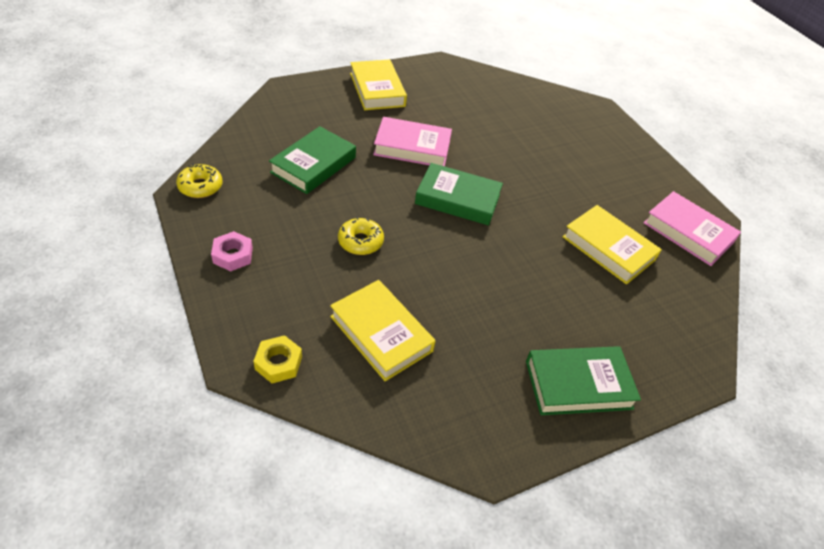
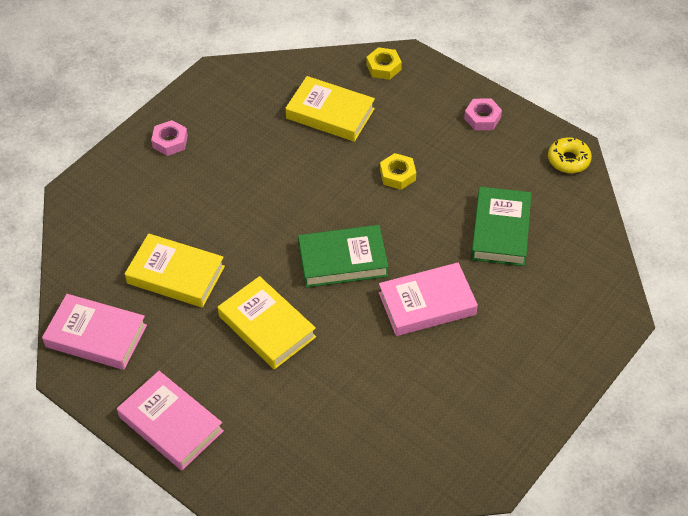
camera: 160 degrees right, 5 degrees up
yellow donut [338,217,384,255] -> yellow nut [380,153,416,190]
yellow book [350,60,407,110] -> yellow book moved to [218,276,316,369]
green book [526,346,641,415] -> pink nut [151,120,188,156]
none -> pink book [117,371,224,470]

